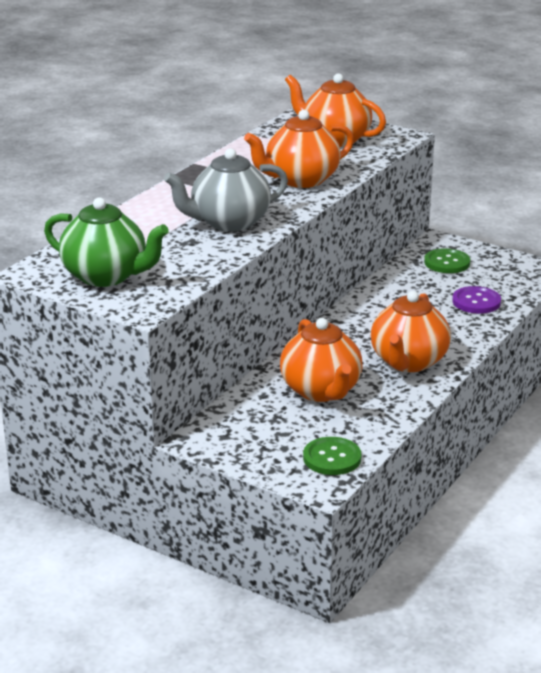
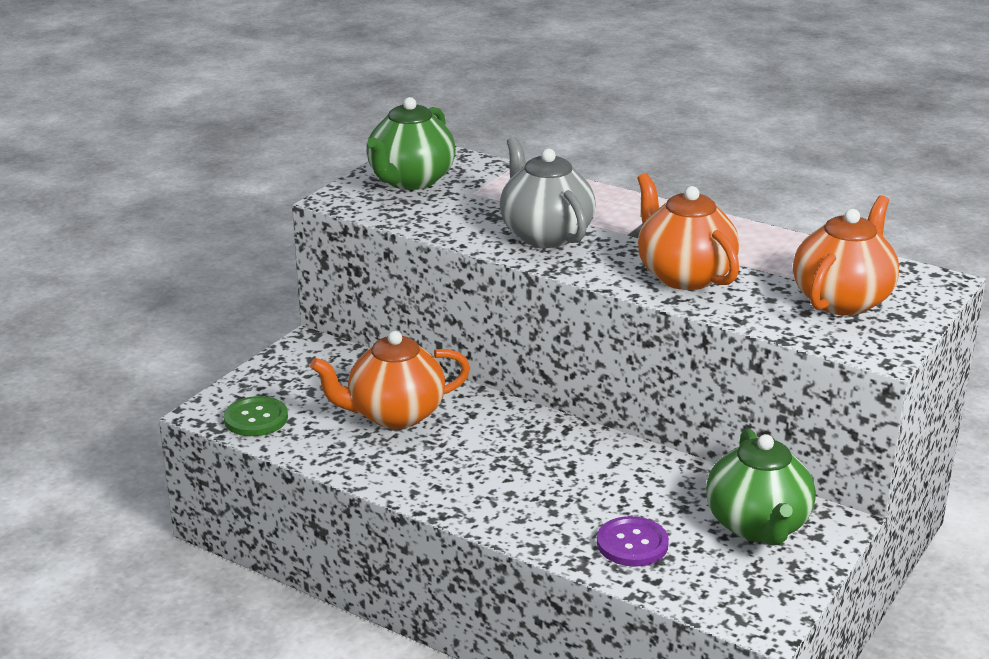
camera: 90 degrees right, 0 degrees up
orange teapot [371,291,451,372] -> none
green button [424,248,470,273] -> green teapot [706,429,816,545]

